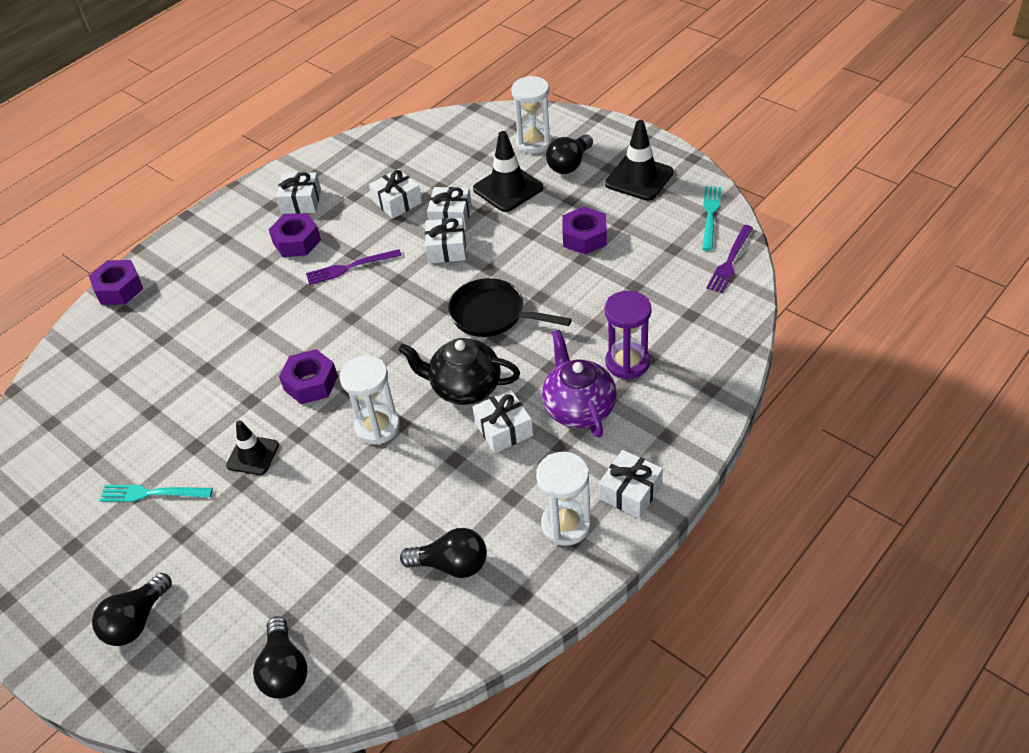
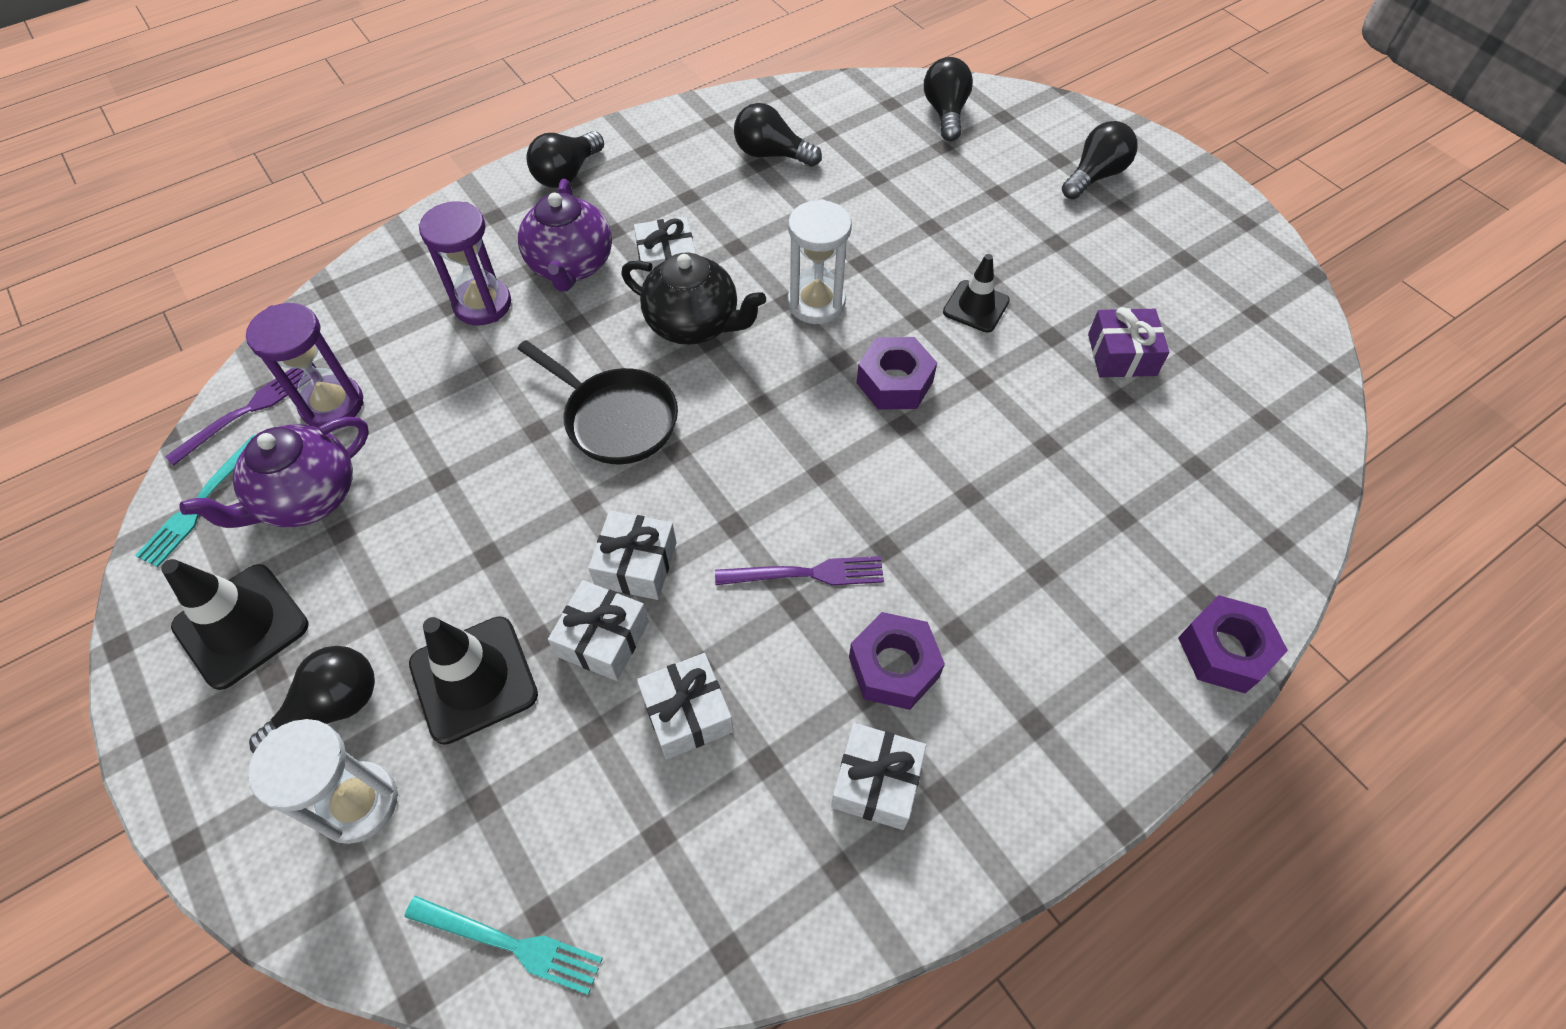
camera: 170 degrees left, 10 degrees up
turquoise fork [99,485,213,502] -> turquoise fork moved to [404,896,603,995]
white hourglass [536,452,591,546] -> none
purple nut [562,207,607,255] -> none
white gift [599,450,663,519] -> black light bulb [526,131,604,188]
none -> purple teapot [179,417,369,528]
none -> purple hourglass [246,303,364,428]
none -> purple gift [1088,307,1169,377]

